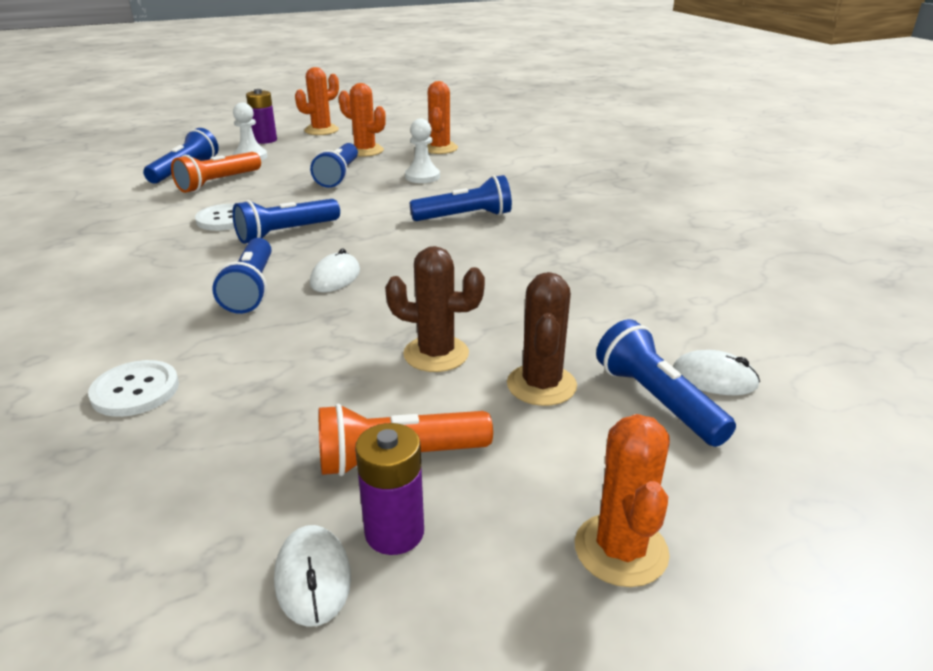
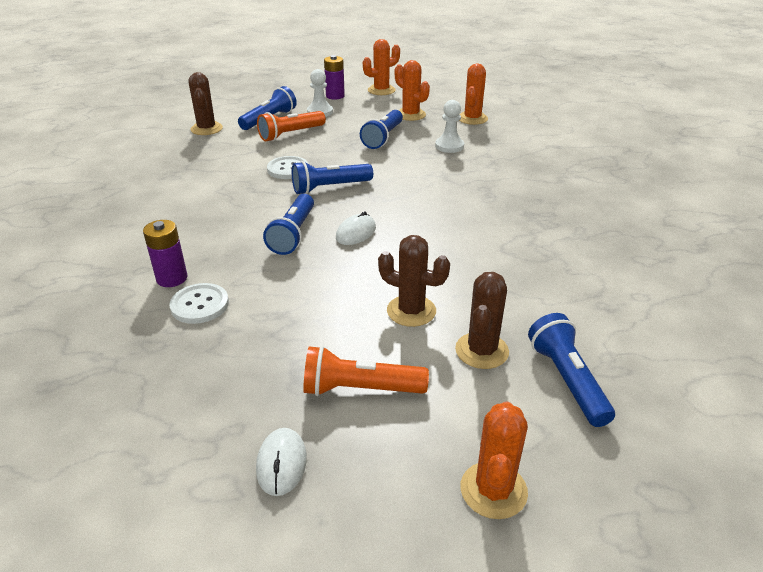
camera: 15 degrees right, 5 degrees up
purple battery [355,423,424,555] -> purple battery moved to [143,220,187,287]
blue flashlight [410,175,512,221] -> none
white mouse [673,350,760,395] -> none
none -> brown cactus [188,72,223,135]

